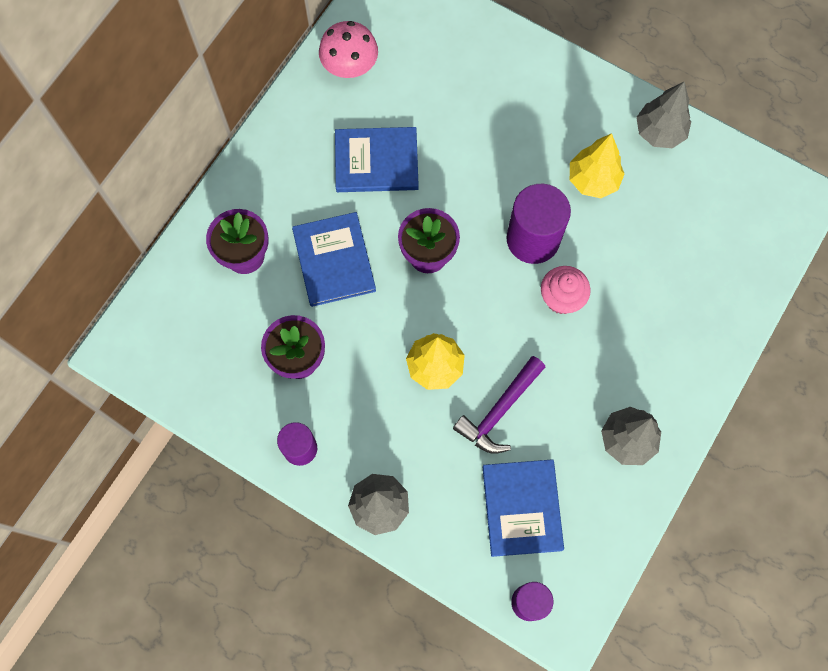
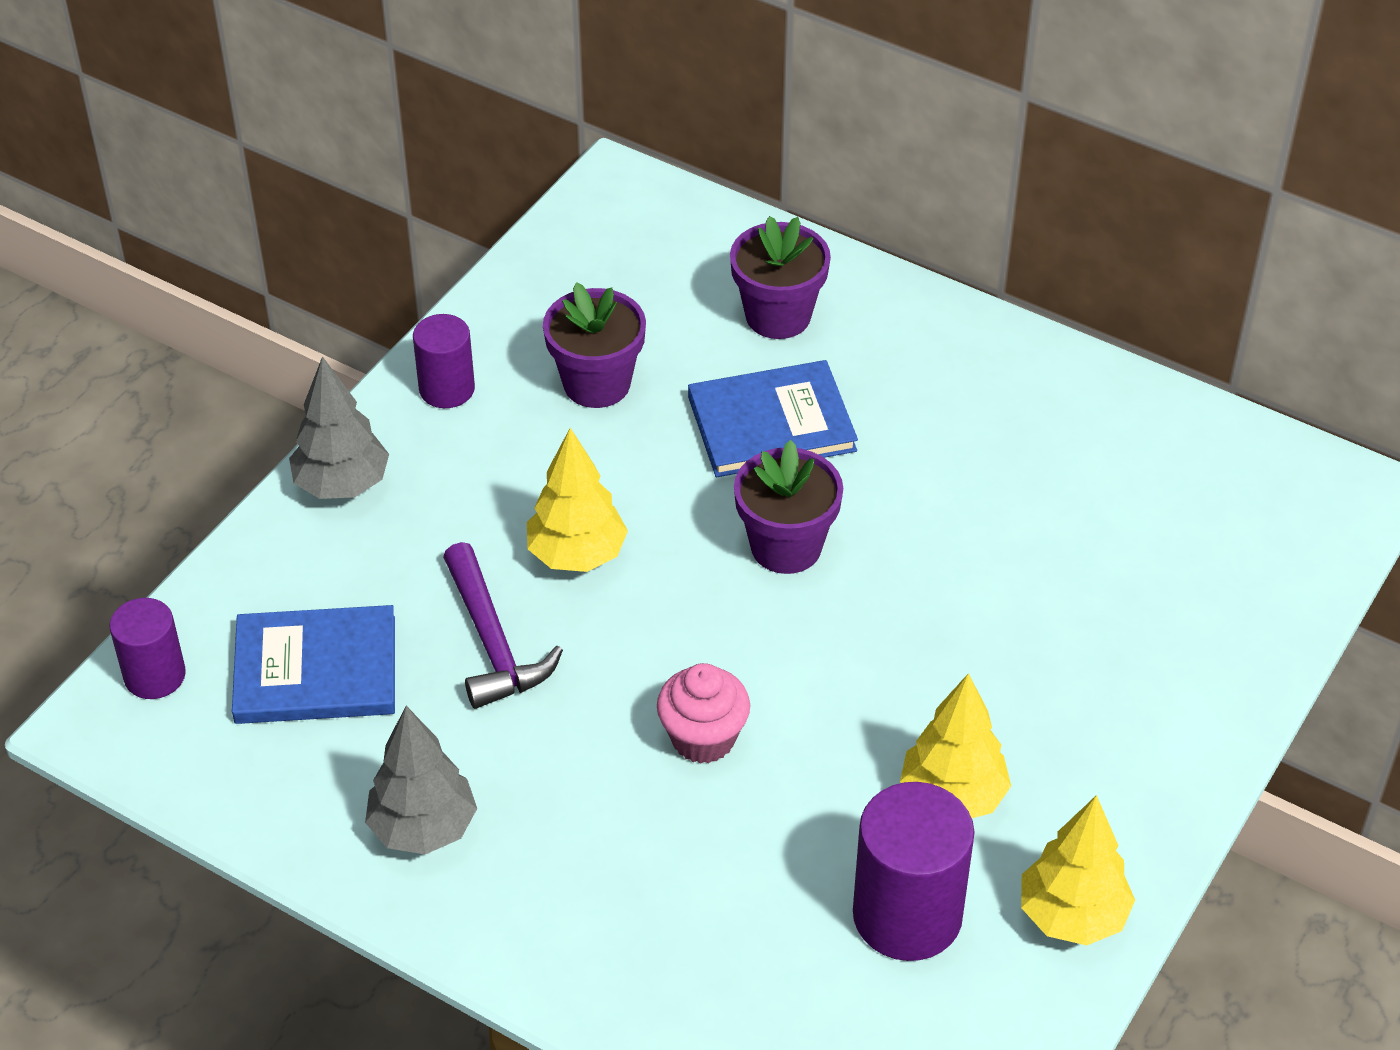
camera: 90 degrees right, 25 degrees down
pink mushroom [319,21,378,78] -> none
blue book [335,127,419,192] -> none
purple hammer [453,356,545,454] -> purple hammer turned 150 degrees counterclockwise [443,542,563,709]
purple cylinder [506,184,571,264] -> purple cylinder moved to [853,782,975,961]
grey tree [636,81,691,148] -> yellow tree [1021,795,1135,945]

